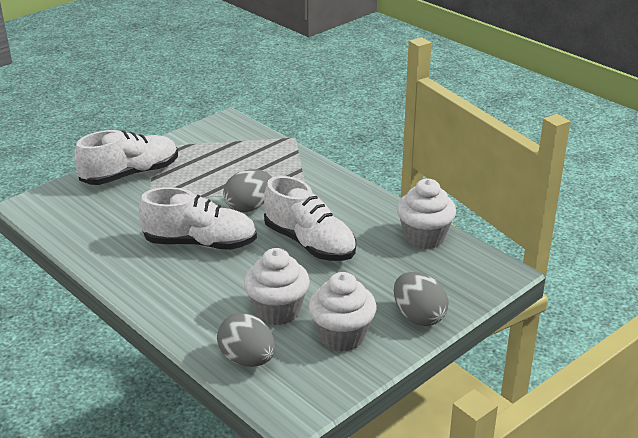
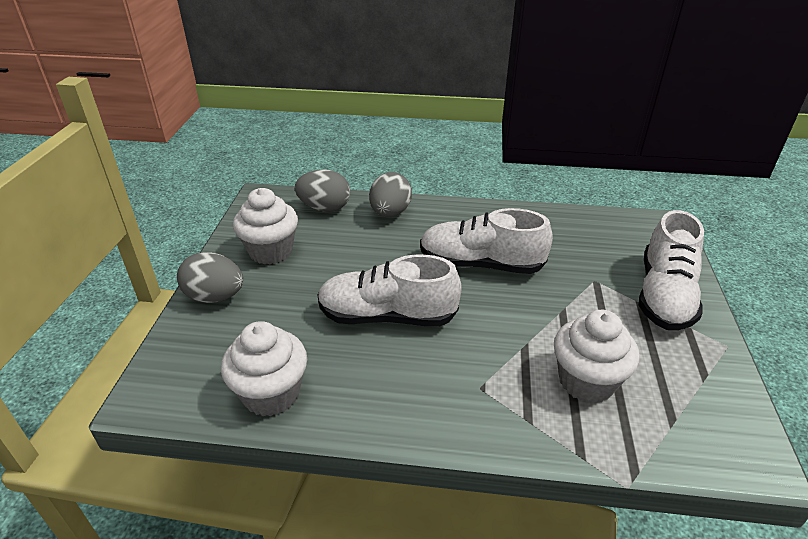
camera: 140 degrees right, 5 degrees up
white shoe [139,187,257,250] -> white shoe turned 45 degrees clockwise [420,208,553,274]
grey egg [223,169,272,213] -> grey egg moved to [369,172,412,217]
white cupcake [244,248,310,325] -> white cupcake moved to [554,310,639,403]

